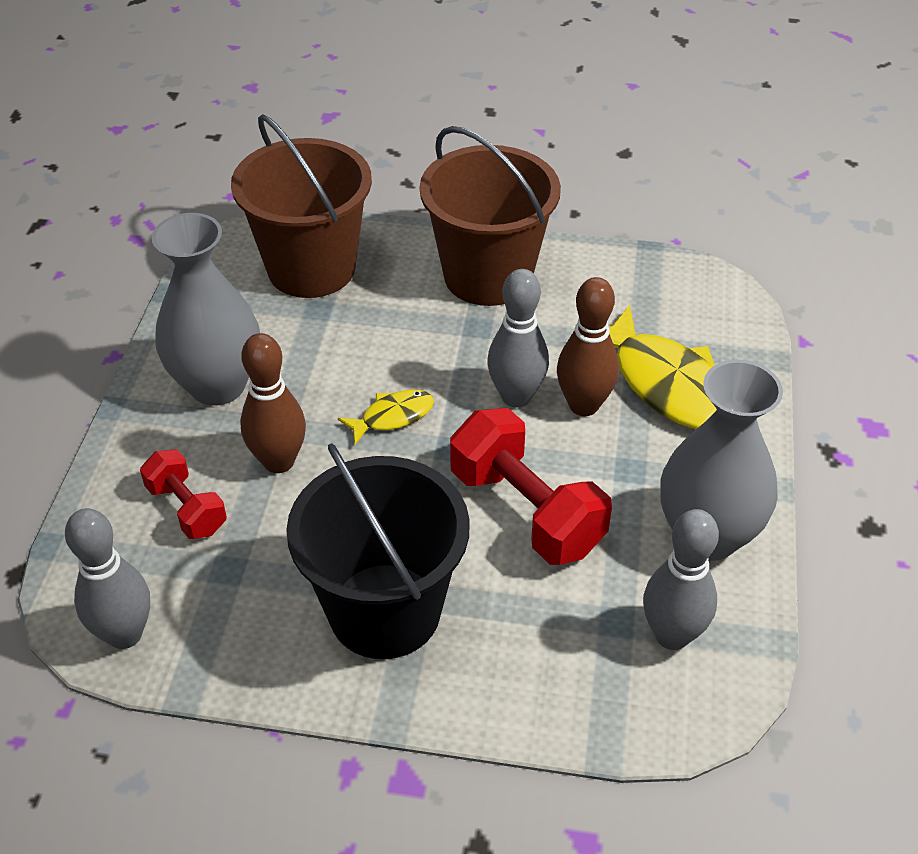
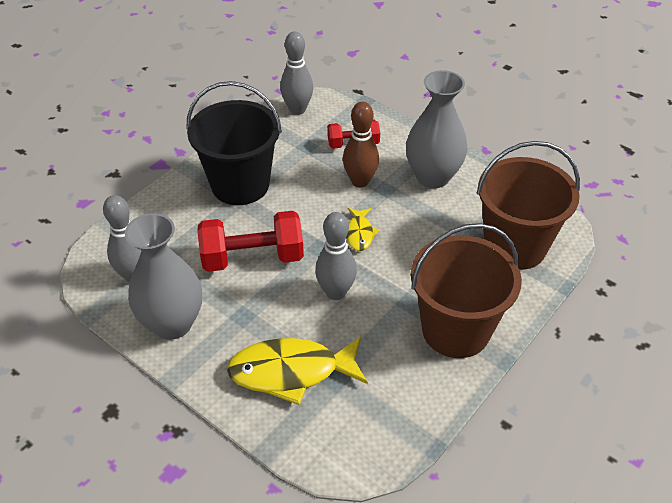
camera: 120 degrees right, 0 degrees up
brown bowling pin [557,277,619,416] -> none

